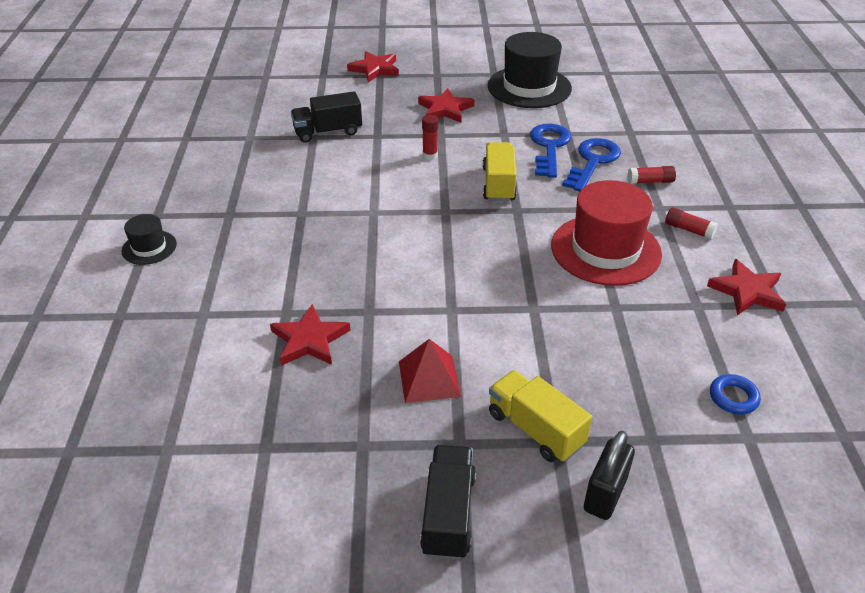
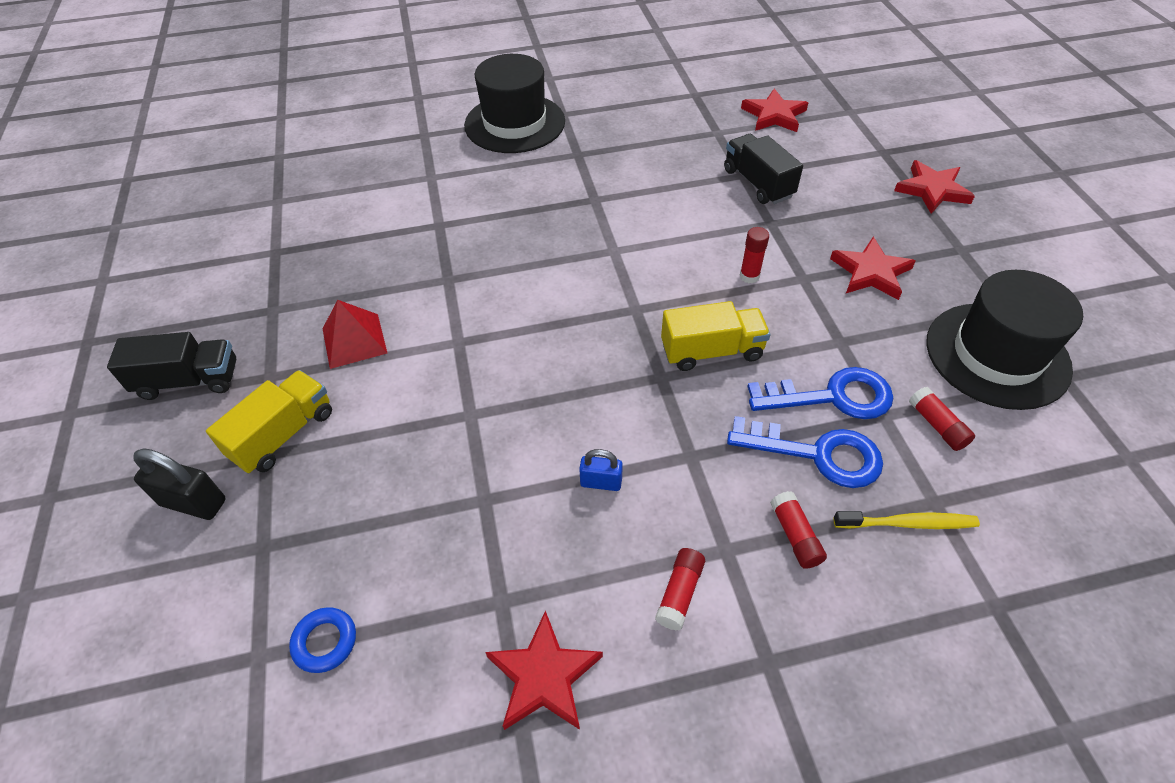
camera: 80 degrees right, 10 degrees up
black hat [121,214,177,265] -> black hat [464,54,565,153], size x2.04
red star [270,304,350,366] -> red star moved to [741,89,808,132]
red hat [551,180,662,286] -> blue padlock [579,449,623,491]
none -> yellow toothbrush [833,511,980,529]
none -> red glue stick [909,387,975,451]

